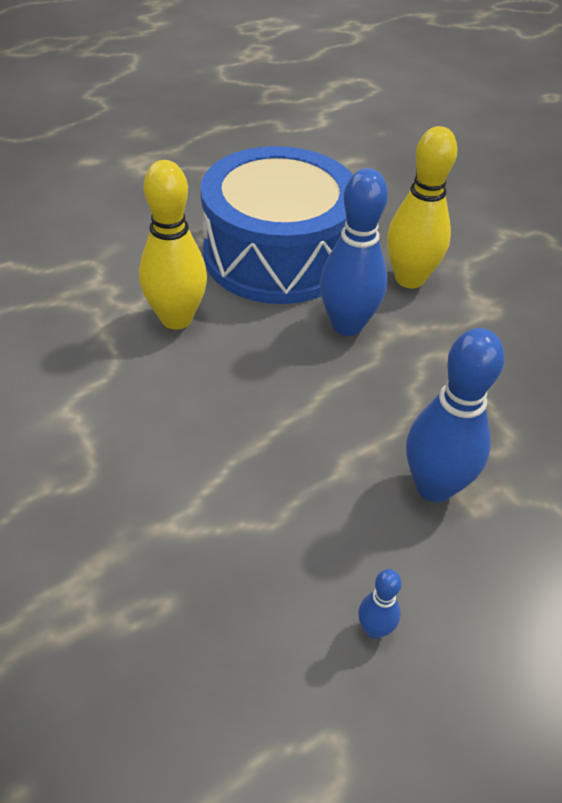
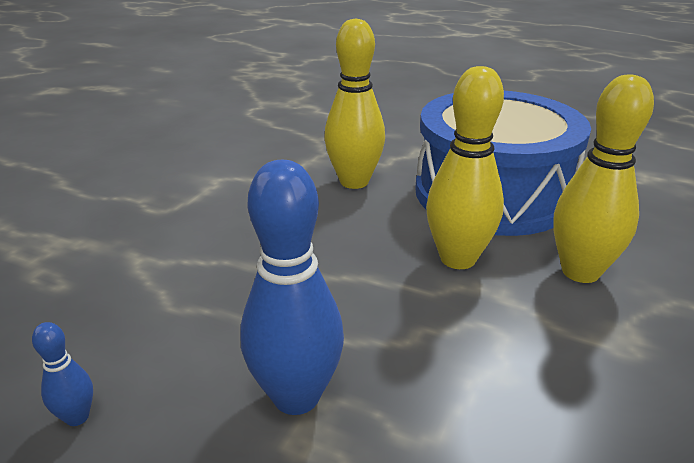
camera: 60 degrees right, 15 degrees down
blue bowling pin [320,168,388,336] -> yellow bowling pin [426,66,504,269]

